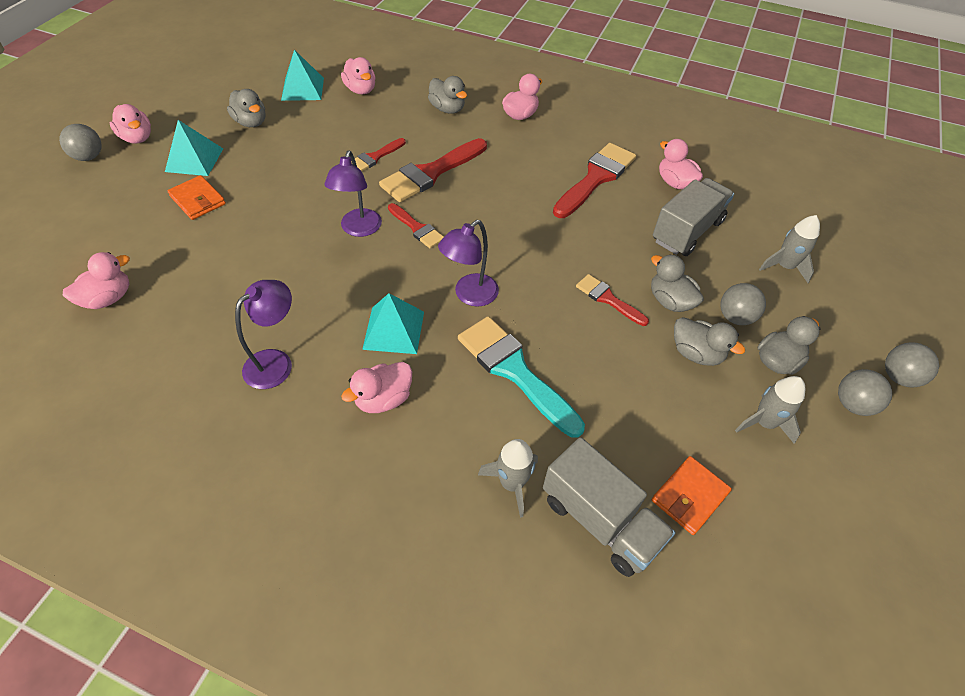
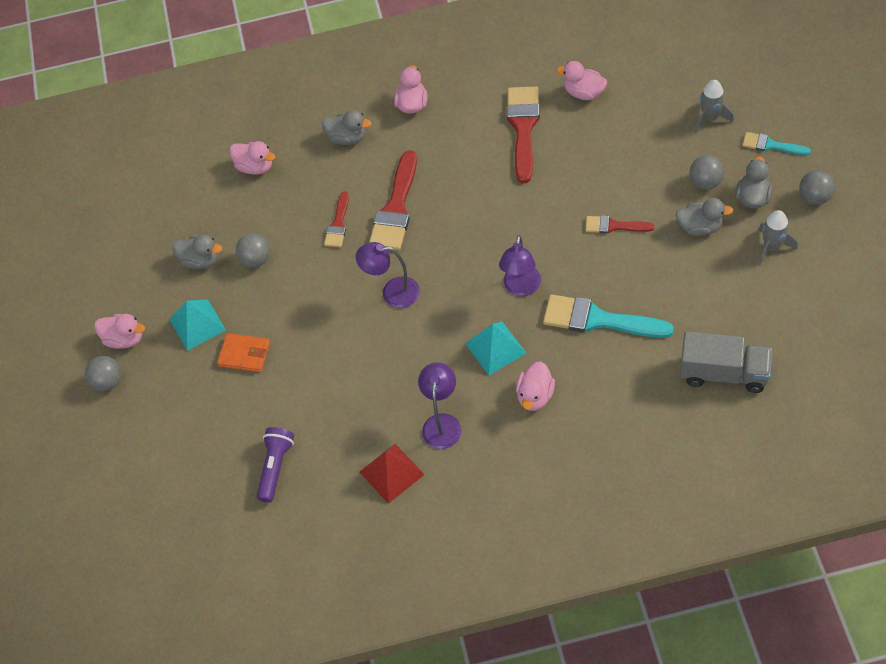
camera: 25 degrees left, 5 degrees up
pink duck [63,252,130,309] -> purple flashlight [257,427,294,502]
turquoise pyramid [281,50,324,101] -> none
purple lamp [324,151,382,237] -> purple lamp turned 120 degrees clockwise [356,242,420,308]
red brush [388,203,444,248] -> none
grey rocket [478,439,538,518] -> none
grey duck [651,255,704,312] -> none
orange wallet [652,456,732,535] -> none
grey truck [653,178,734,256] -> none
grey ball [885,342,939,387] -> grey ball moved to [236,233,270,268]
none -> red pyramid [360,444,425,504]
none -> turquoise brush [742,132,811,155]

